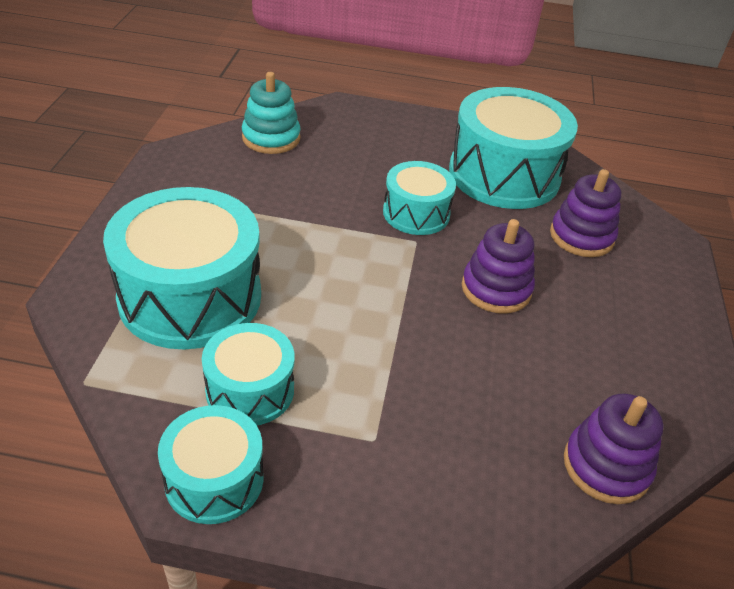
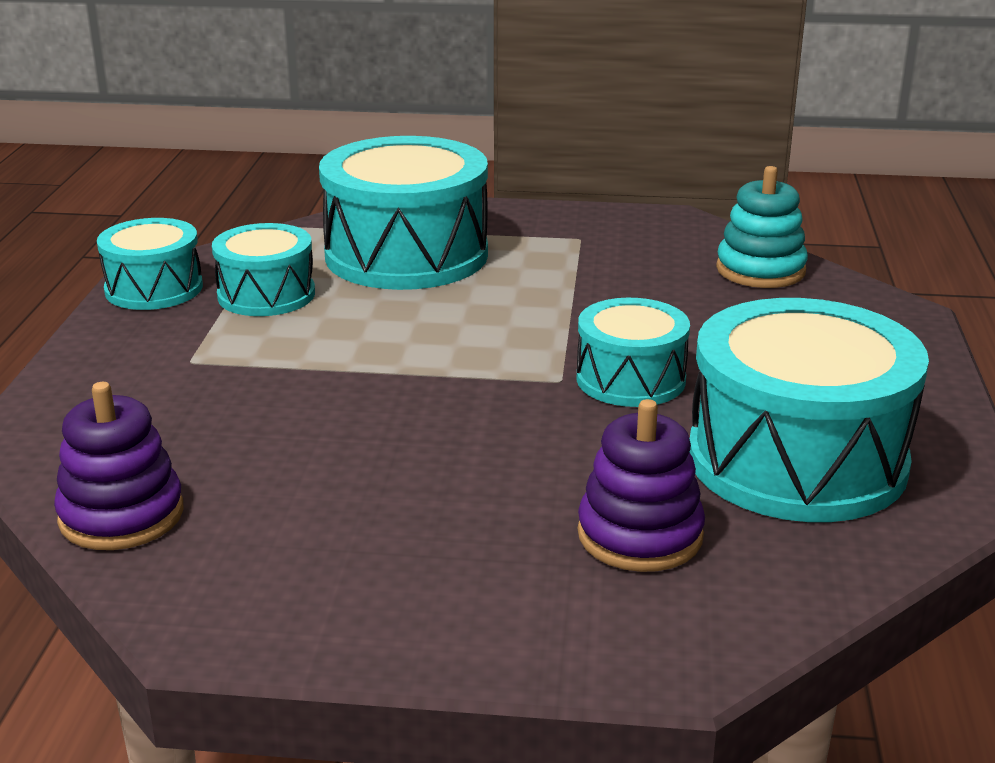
camera: 90 degrees right, 15 degrees down
purple stacking toy [462,219,535,314] -> none

